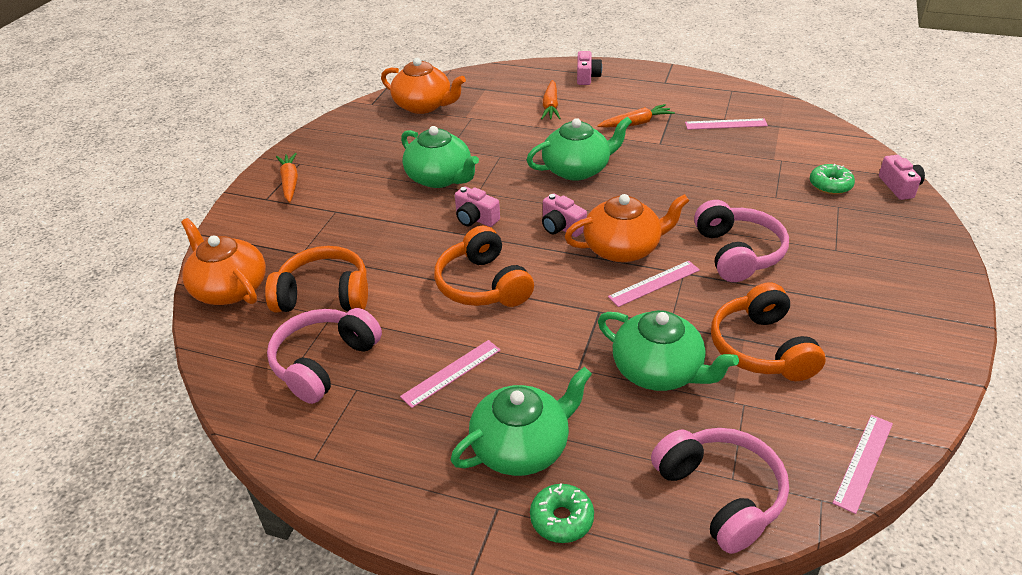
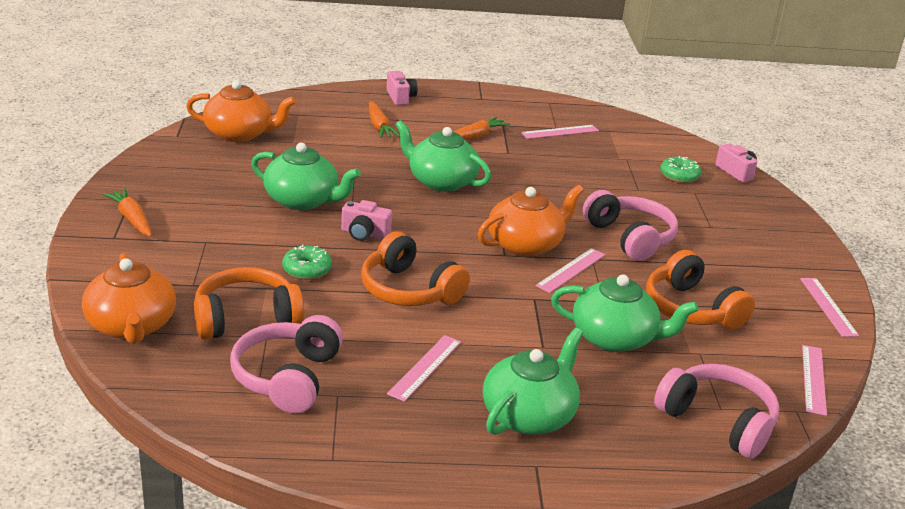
camera: 25 degrees left, 10 degrees down
orange teapot [181,218,266,305] -> orange teapot turned 135 degrees counterclockwise [82,253,176,344]
green teapot [527,117,632,181] -> green teapot turned 105 degrees counterclockwise [395,120,491,192]
green donut [530,484,594,543] -> green donut moved to [282,244,332,280]
pink camera [542,193,587,237] -> none
none -> pink ruler [800,278,859,337]

